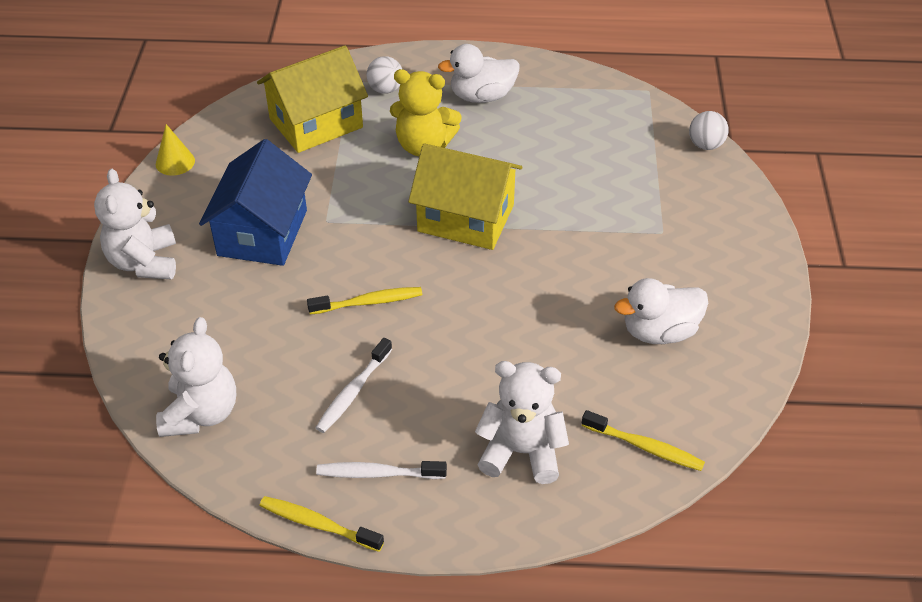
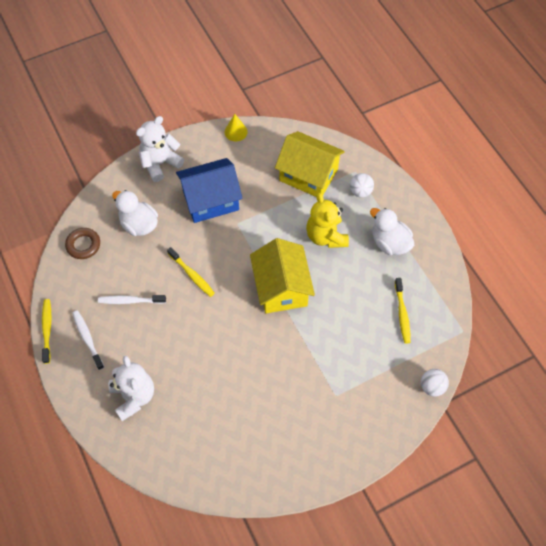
camera: 60 degrees right, 15 degrees up
white teddy bear [156,317,236,437] -> brown ring [65,228,100,259]
yellow toothbrush [581,410,705,471] -> yellow toothbrush moved to [395,278,411,344]
white duck [614,278,708,344] -> white duck moved to [112,190,158,236]

